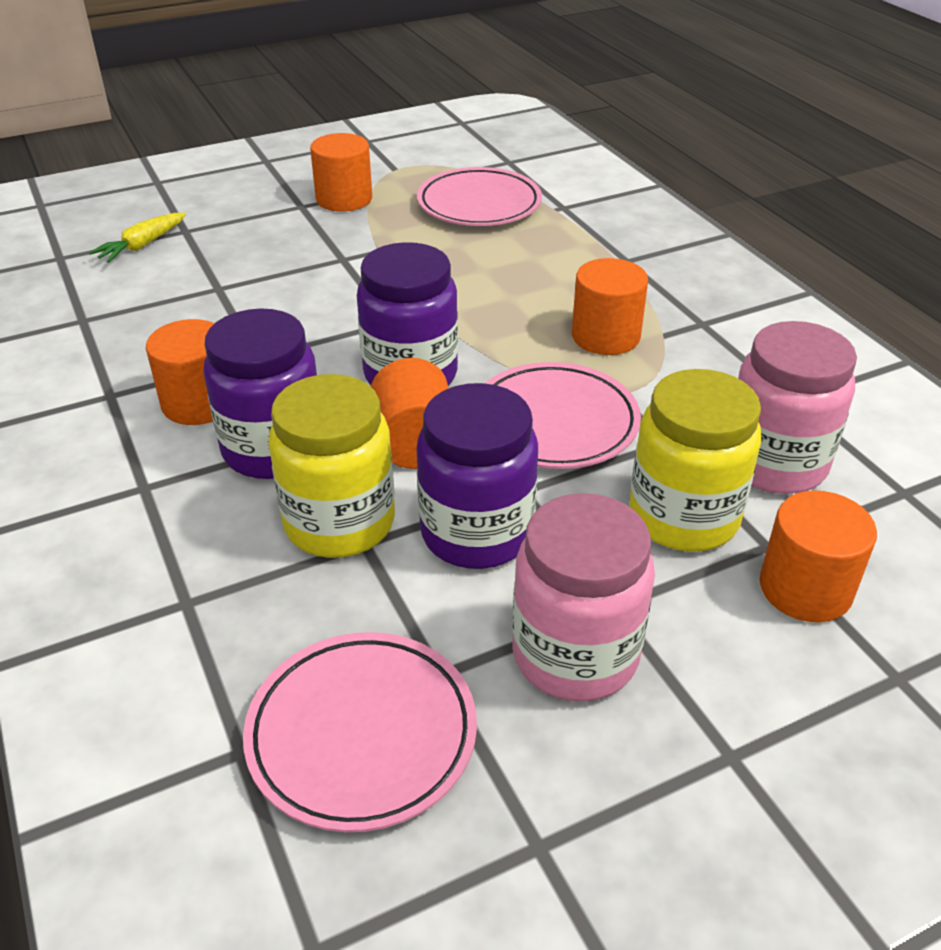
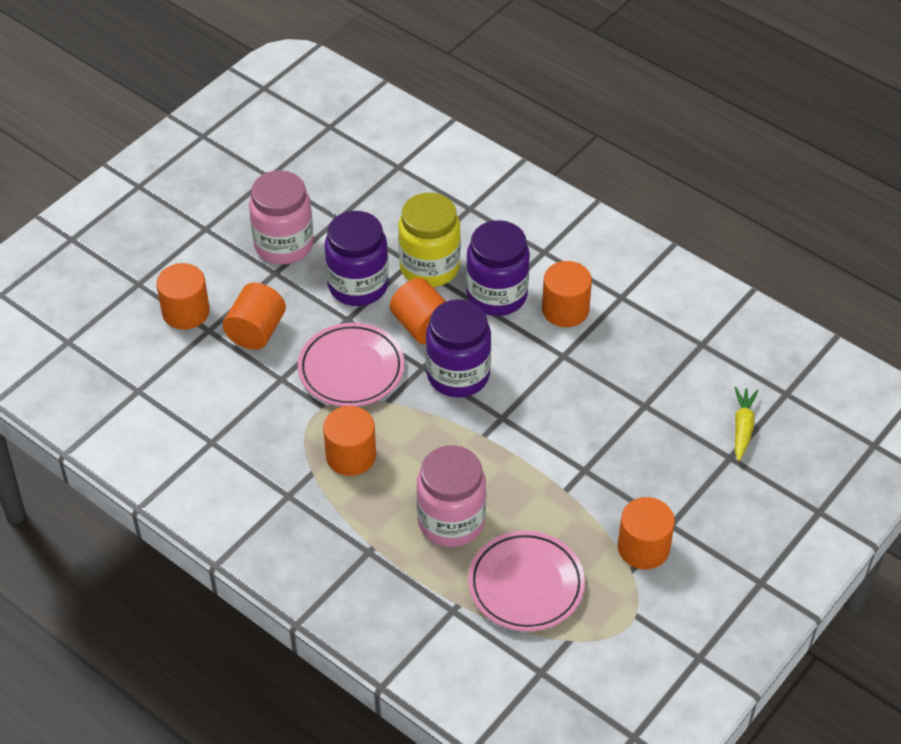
camera: 155 degrees right, 10 degrees up
pink plate [243,632,477,832] -> none
yellow jar [630,369,762,552] -> orange cylinder [223,283,286,350]
pink jar [738,321,857,494] -> pink jar moved to [416,445,486,547]

